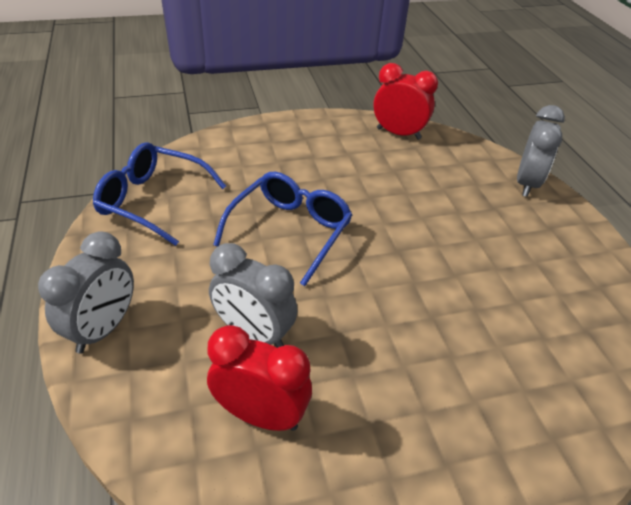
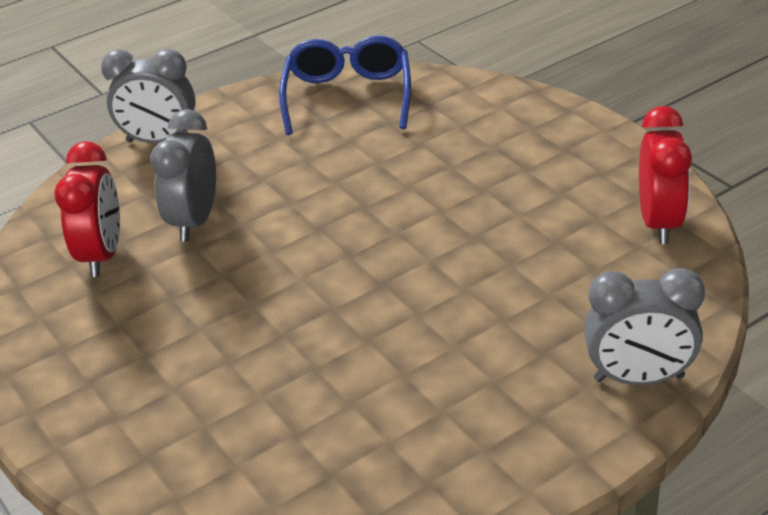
camera: 75 degrees right, 5 degrees down
blue glasses [213,172,352,286] -> none

